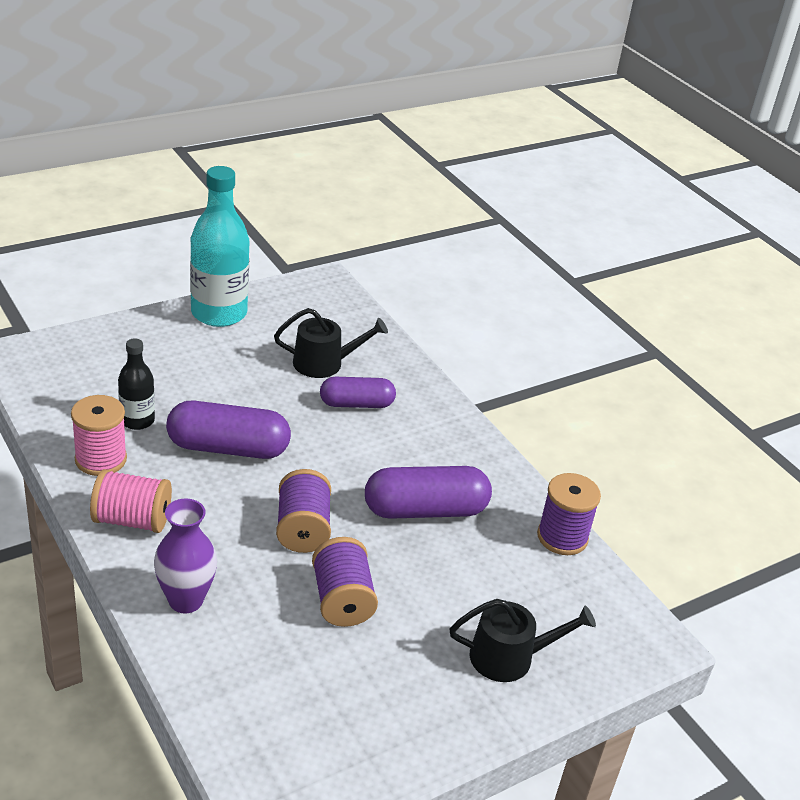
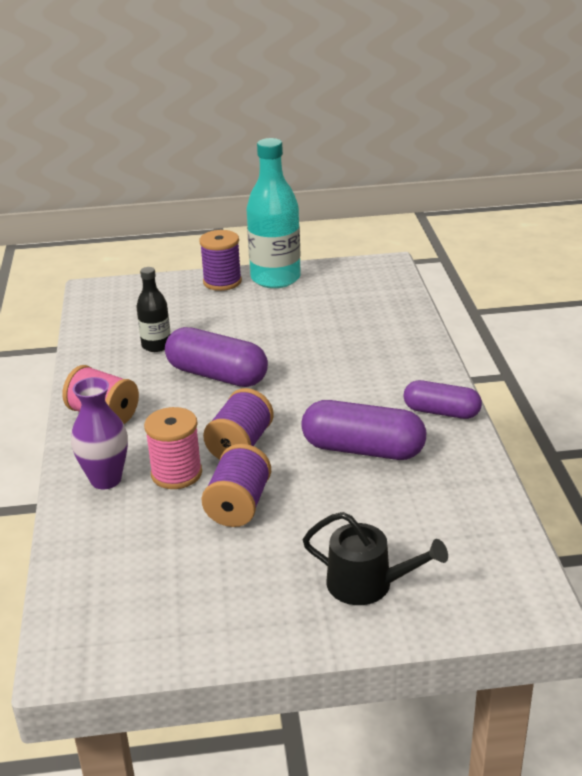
camera: 30 degrees right, 5 degrees down
pink spool [71,395,127,476] -> pink spool moved to [144,407,202,489]
black watering can [274,308,388,378] -> none
purple capsule [320,377,396,408] -> purple capsule moved to [403,380,482,419]
purple spool [537,473,601,555] -> purple spool moved to [199,230,242,291]

